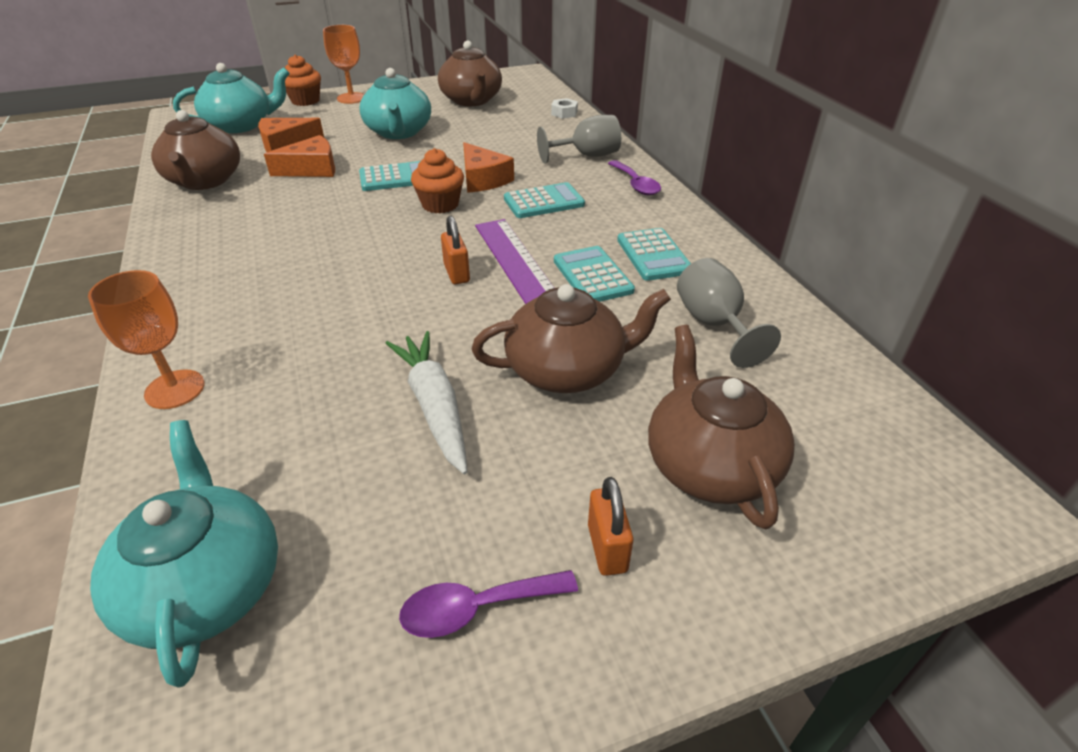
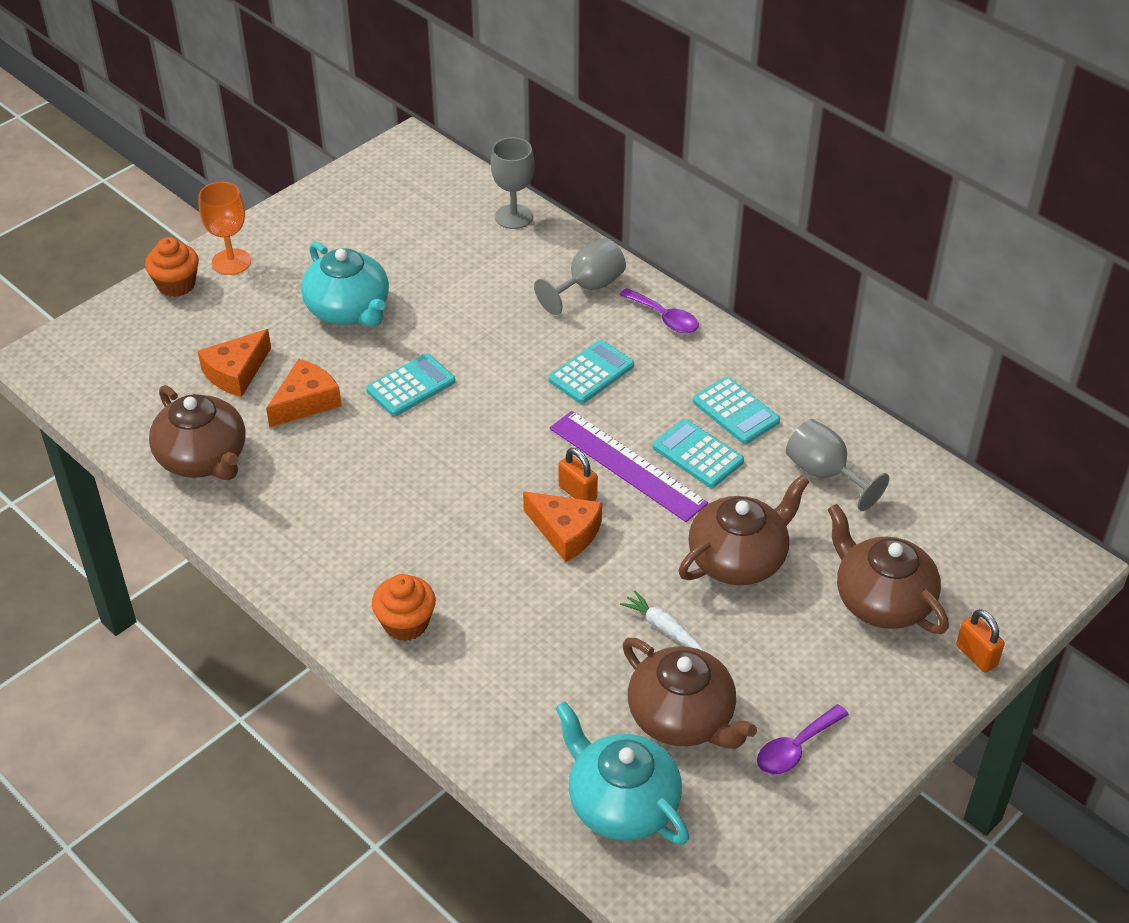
camera: 25 degrees left, 5 degrees up
orange goblet [88,270,205,409] -> none
turquoise teapot [173,63,290,133] -> none
white carrot [385,331,468,474] -> white carrot [620,590,705,652], size x0.59
orange cupcake [411,148,464,213] -> orange cupcake moved to [372,574,436,641]
brown teapot [438,41,502,106] -> brown teapot moved to [623,638,757,749]
orange cheese [463,142,514,193] -> orange cheese moved to [523,492,602,562]
white nut [551,98,578,119] -> grey goblet [491,137,534,229]
orange padlock [588,477,633,576] -> orange padlock moved to [956,609,1005,673]

